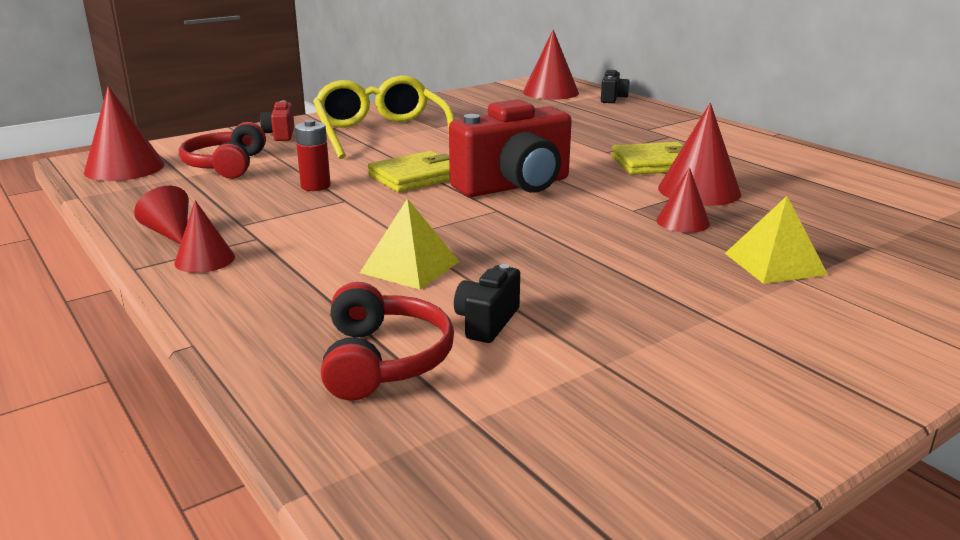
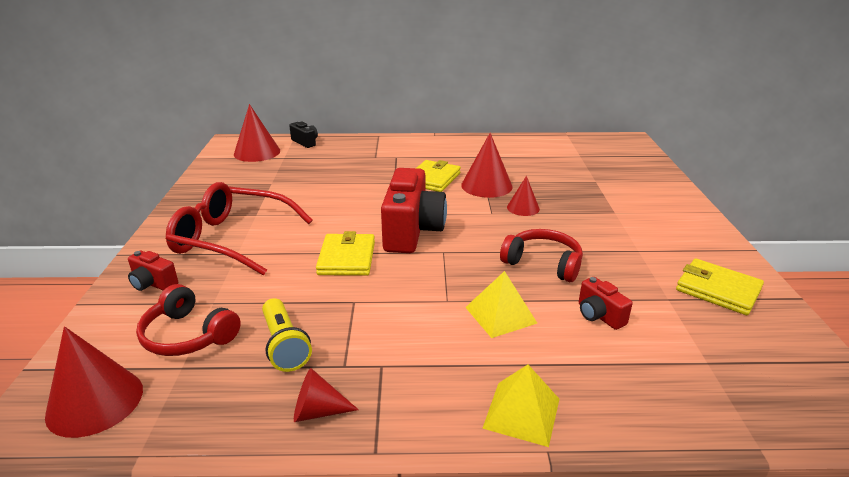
camera: 55 degrees left, 5 degrees up
red cone [174,200,235,273] -> none
red battery [295,120,331,191] -> none
yellow glasses [313,76,455,159] -> red glasses [166,182,312,276]
red headphones [321,282,454,401] -> red headphones moved to [500,229,583,282]
black camera [454,264,520,343] -> red camera [579,277,633,330]
yellow pyramid [725,196,828,284] -> yellow pyramid moved to [482,364,559,447]
none -> yellow flashlight [262,298,312,372]
none -> yellow wallet [676,258,764,315]

